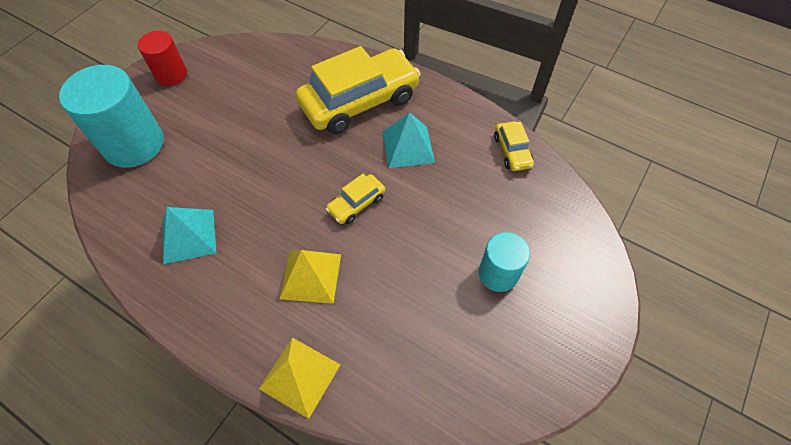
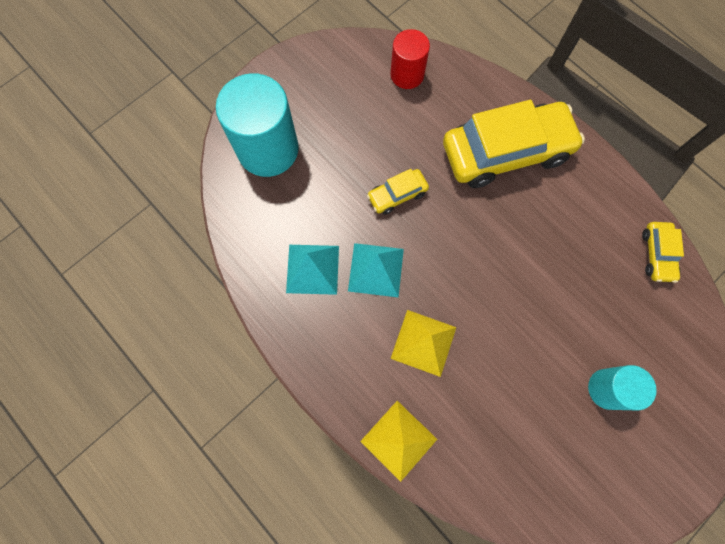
camera: 15 degrees right, 15 degrees up
red cylinder [138,31,187,86] -> red cylinder moved to [390,29,430,89]
yellow car [326,174,385,224] -> yellow car moved to [367,169,429,215]
turquoise pyramid [383,112,435,168] -> turquoise pyramid moved to [348,243,404,298]

